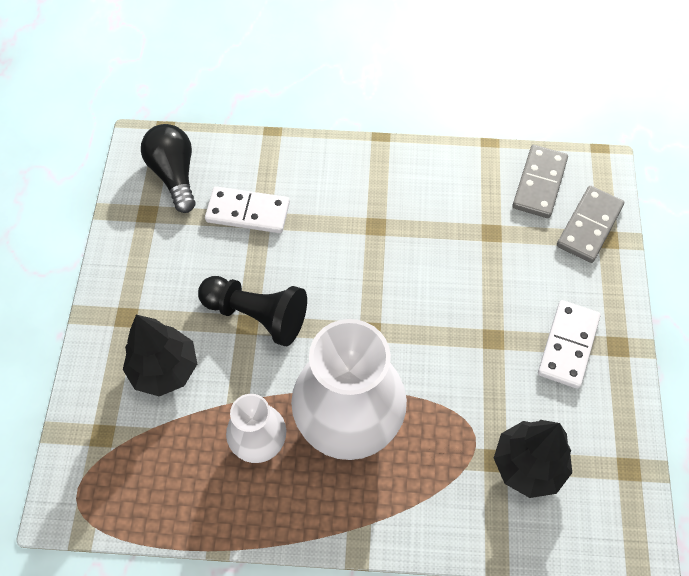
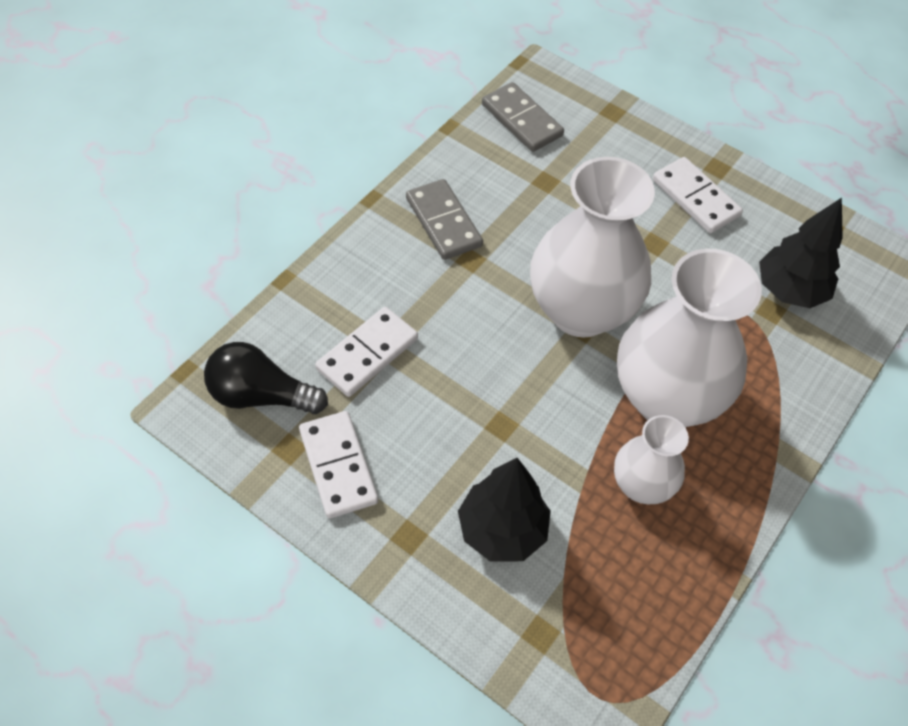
camera: 60 degrees left, 5 degrees down
black pawn [198,276,307,346] -> none
grey domino [557,186,624,263] -> grey domino moved to [406,179,483,260]
none -> white domino [299,411,378,519]
none -> white vase [530,157,655,337]

